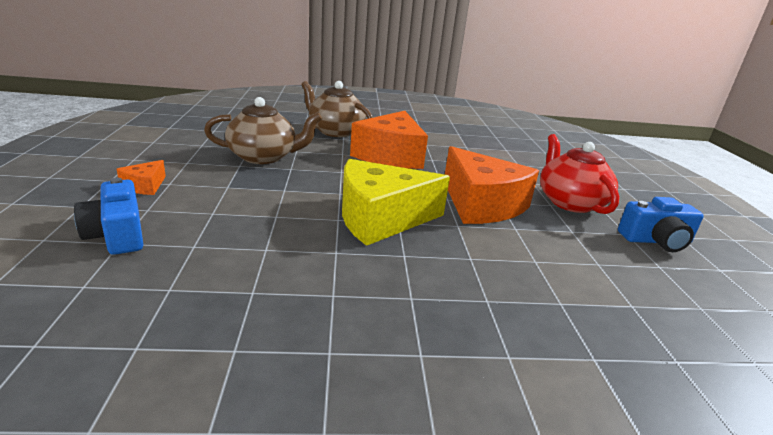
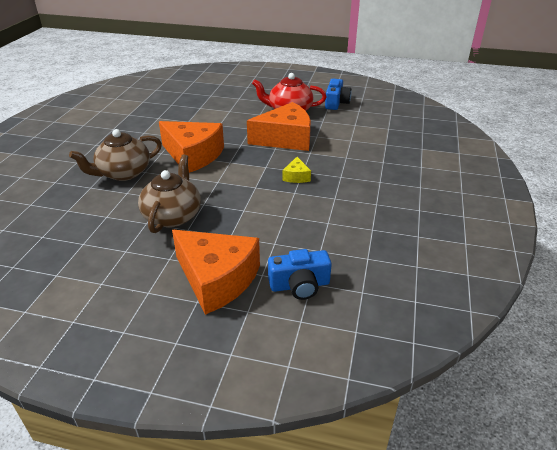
camera: 70 degrees left, 10 degrees up
orange cheese [117,160,166,195] -> orange cheese [172,230,260,315], size x2.29
yellow cheese [342,159,450,246] -> yellow cheese [282,157,311,183], size x0.44

